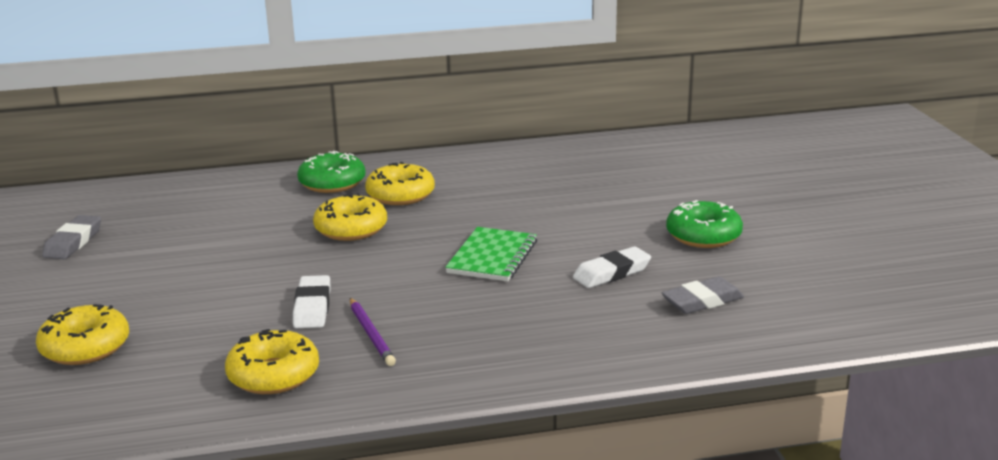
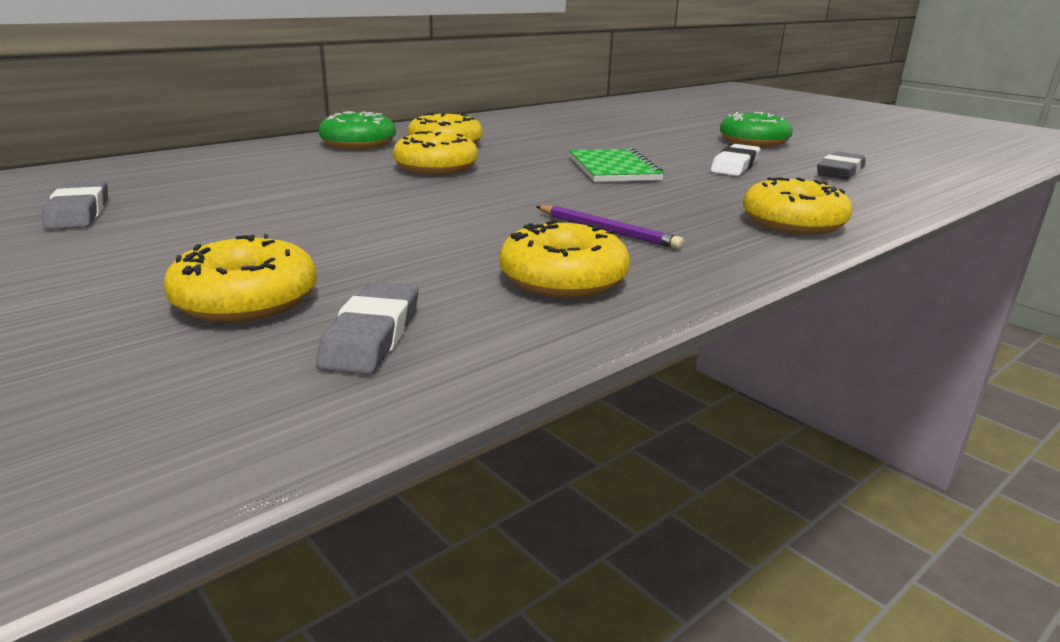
camera: 30 degrees left, 0 degrees up
white eraser [293,275,330,328] -> none
none -> grey eraser [316,281,419,374]
none -> yellow donut [743,177,853,234]

